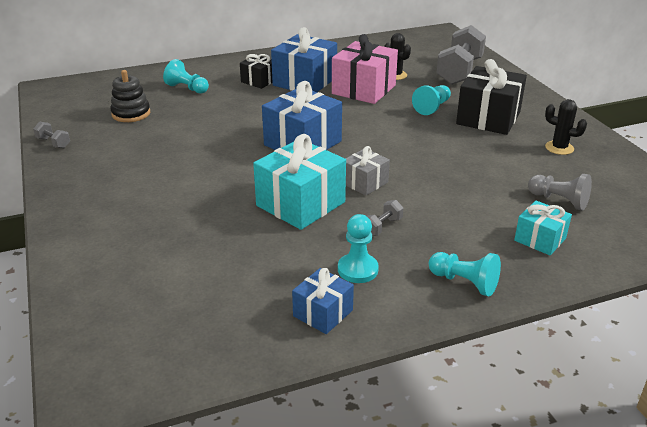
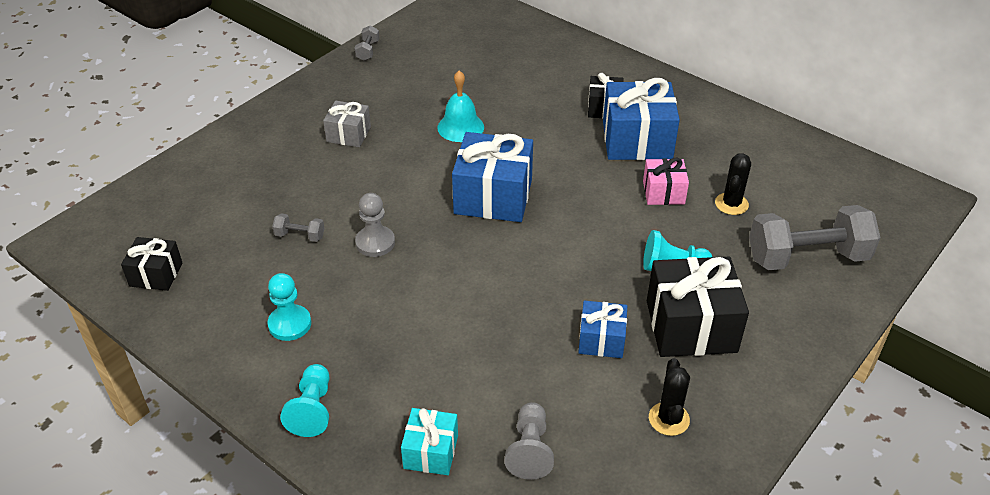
camera: 60 degrees right, 10 degrees up
black stacking toy [110,70,150,122] -> none
turquoise pawn [163,59,209,94] -> none
turquoise gift [253,134,346,230] -> grey pawn [355,193,395,257]
blue gift [292,268,354,334] -> blue gift moved to [578,300,627,358]
pink gift [332,34,398,104] -> pink gift [643,158,689,205], size x0.55
grey gift [346,146,390,196] -> grey gift moved to [323,101,371,147]
grey dumbbell [367,200,403,236] -> grey dumbbell moved to [272,214,325,242]
none -> black gift [121,237,182,291]
none -> turquoise bell [437,70,484,142]

